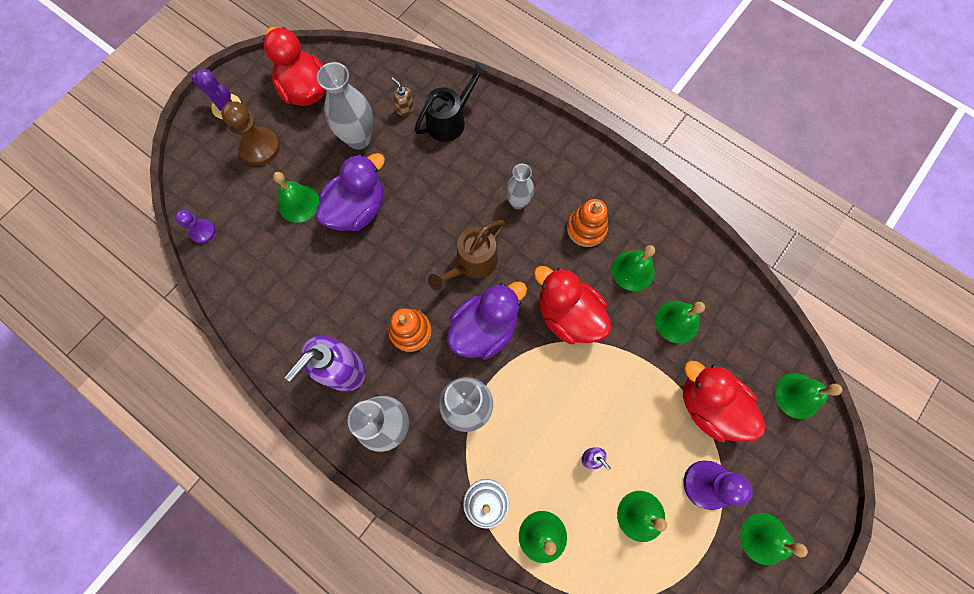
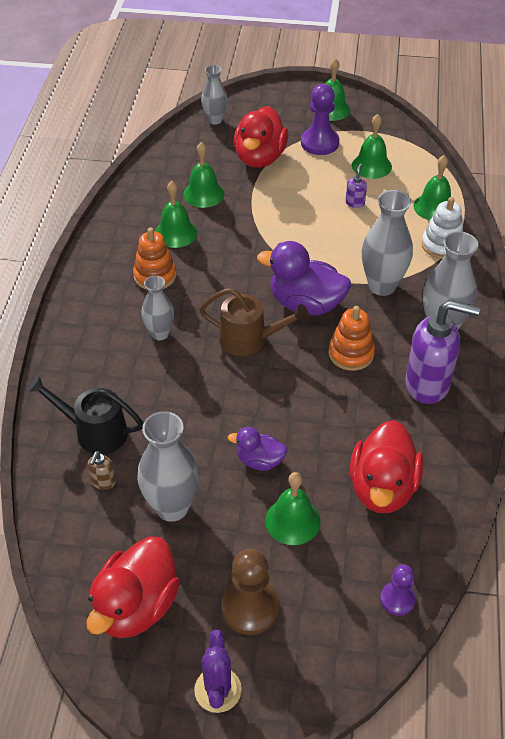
camera: 120 degrees left, 25 degrees down
purple duck [316,153,385,231] -> purple duck [228,427,287,471], size x0.55
red duck [534,266,611,344] -> red duck moved to [350,420,424,513]
green bell [775,373,842,419] -> grey vase [201,65,227,125]

